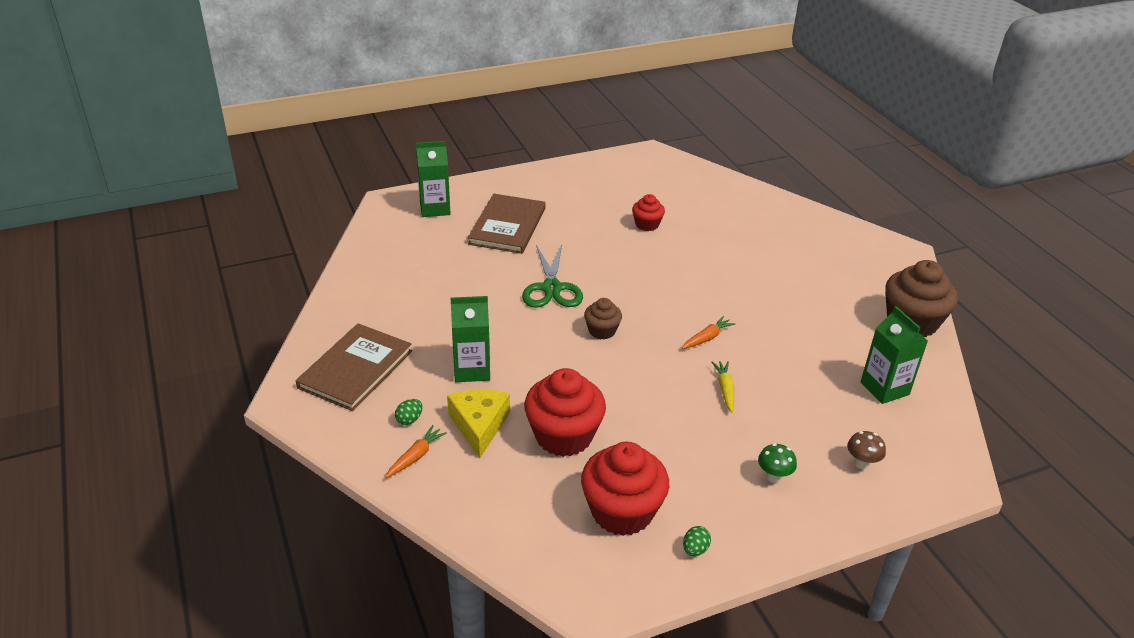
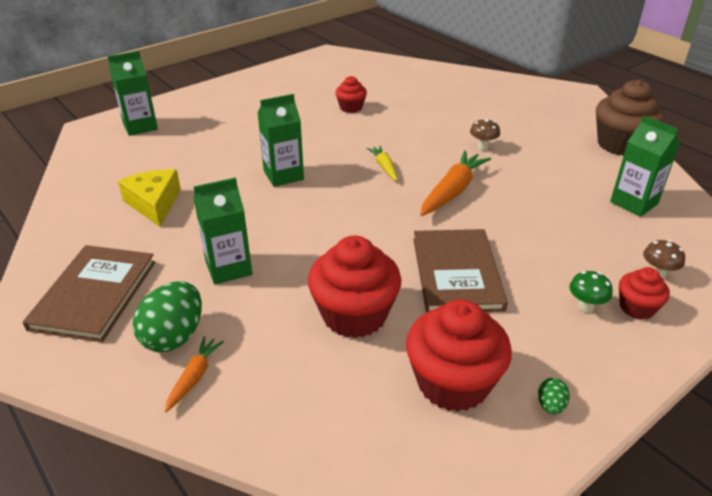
camera: 15 degrees left, 0 degrees up
green egg [395,399,423,425] -> green egg [133,281,202,352], size x2.15
yellow cheese [447,389,510,458] -> yellow cheese moved to [118,170,181,227]
brown book [468,194,545,254] -> brown book moved to [413,229,508,313]
green scissors [522,245,583,307] -> green carton [258,94,304,187]
brown cupcake [584,298,622,340] -> none
orange carrot [682,316,735,349] -> orange carrot [420,150,491,216], size x1.82
yellow carrot [712,361,734,413] -> yellow carrot moved to [366,145,398,181]
none -> brown mushroom [470,118,500,151]
none -> red cupcake [619,267,670,320]

